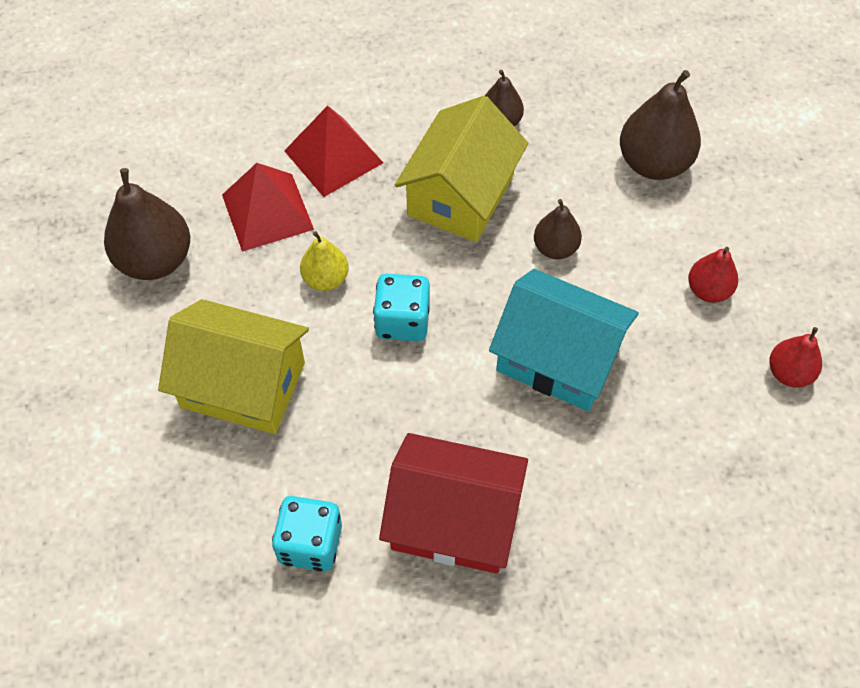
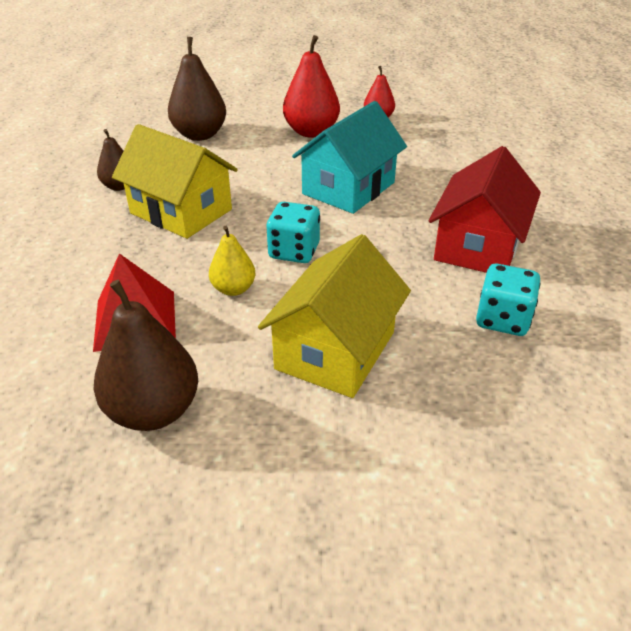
camera: 80 degrees left, 20 degrees down
red pyramid [284,105,383,197] -> none
brown pear [534,199,582,259] -> none
red pear [688,247,738,302] -> red pear [283,35,340,138], size x1.73

